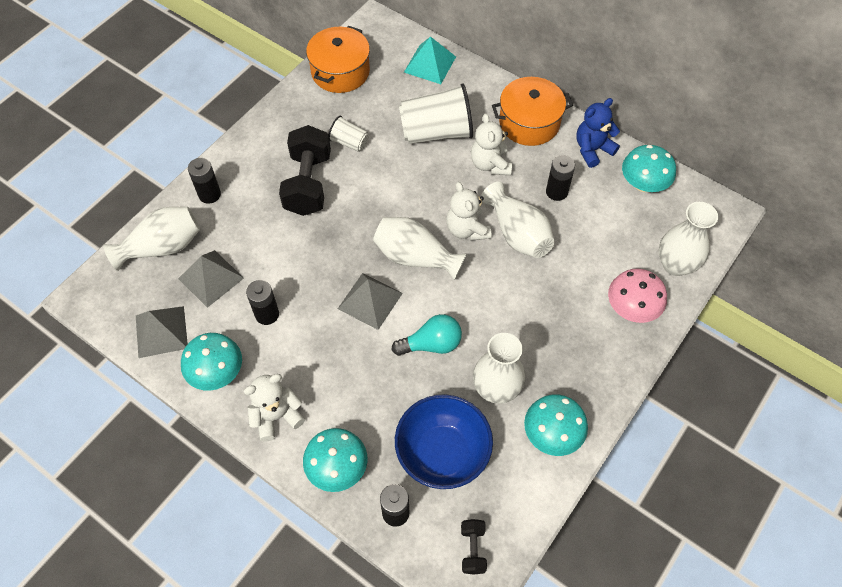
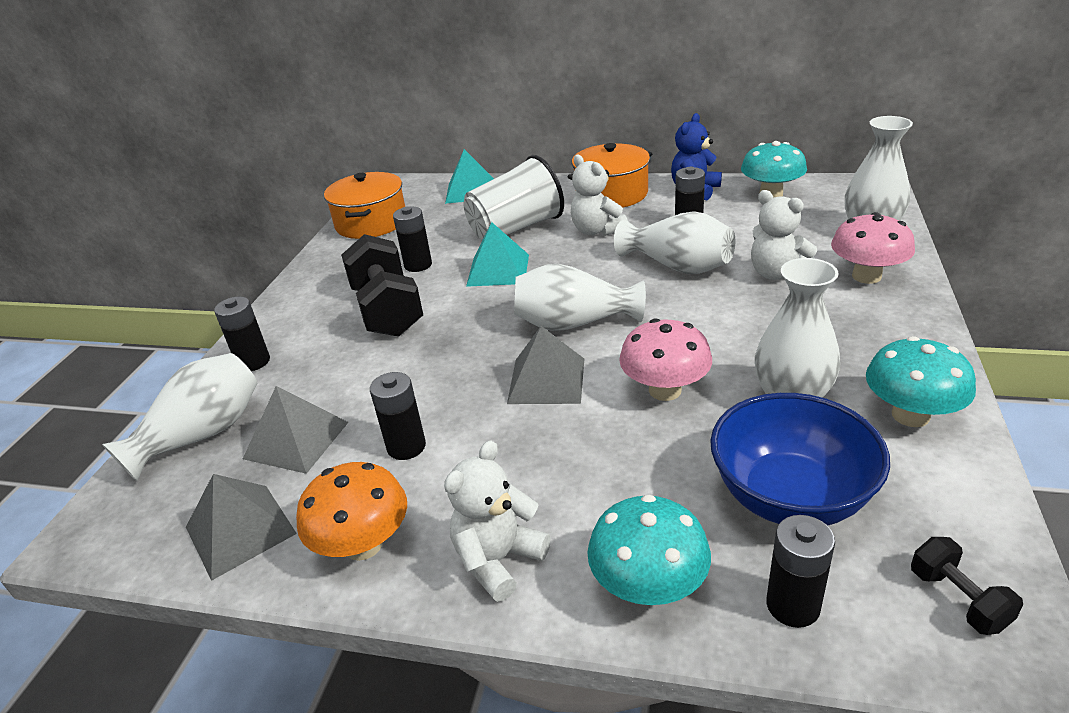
camera: 20 degrees left, 25 degrees down
turquoise mushroom [181,333,242,391] -> orange mushroom [296,462,407,561]
white cup [329,116,369,152] -> black battery [393,206,432,272]
turquoise light bulb [392,314,462,356] -> pink mushroom [619,318,712,401]
white teddy bear [446,182,491,241] -> white teddy bear moved to [751,190,817,280]
none -> turquoise pyramid [466,222,529,287]

